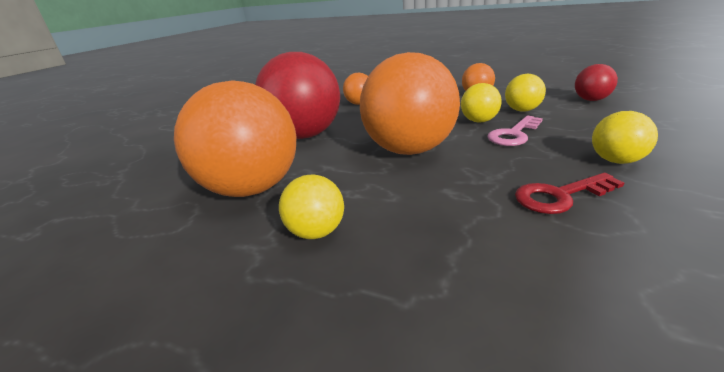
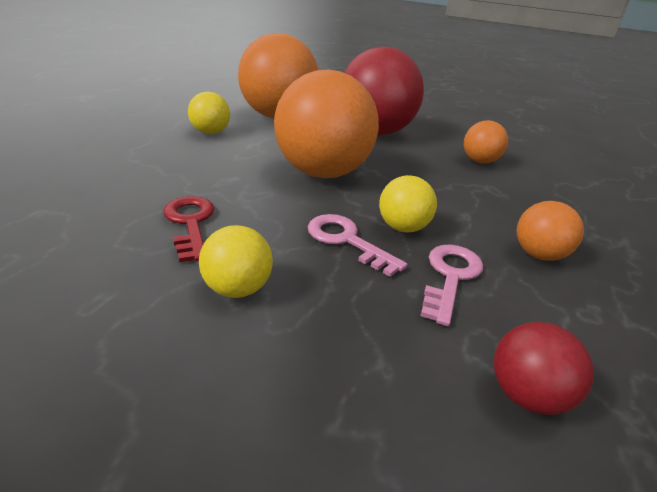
camera: 85 degrees right, 5 degrees up
yellow ball [505,74,546,112] -> pink key [420,245,483,326]

